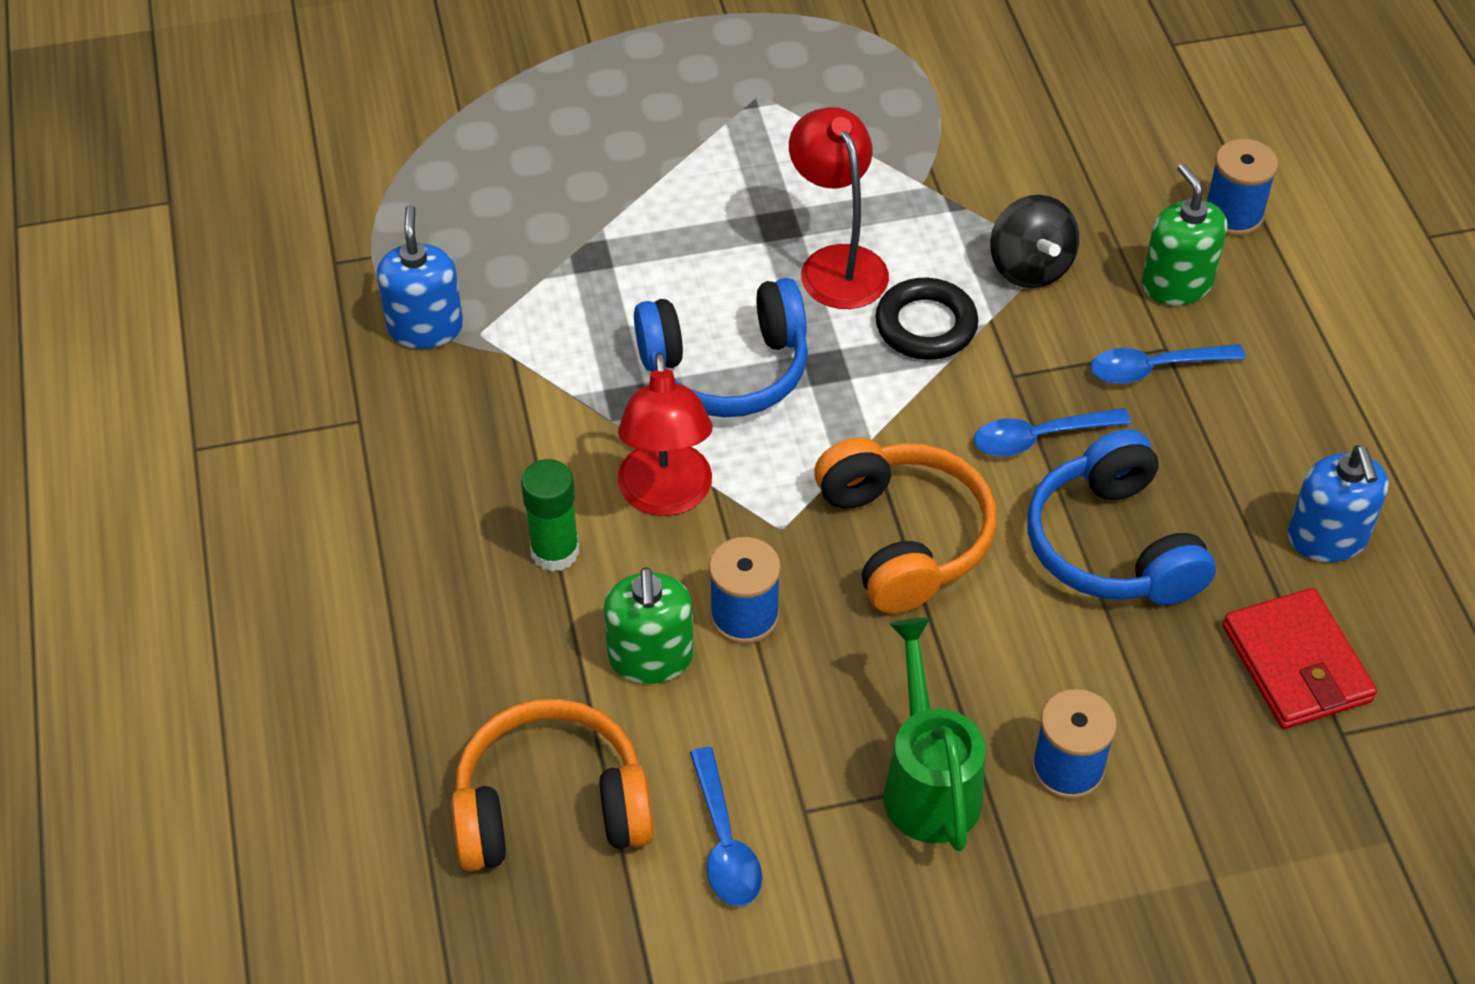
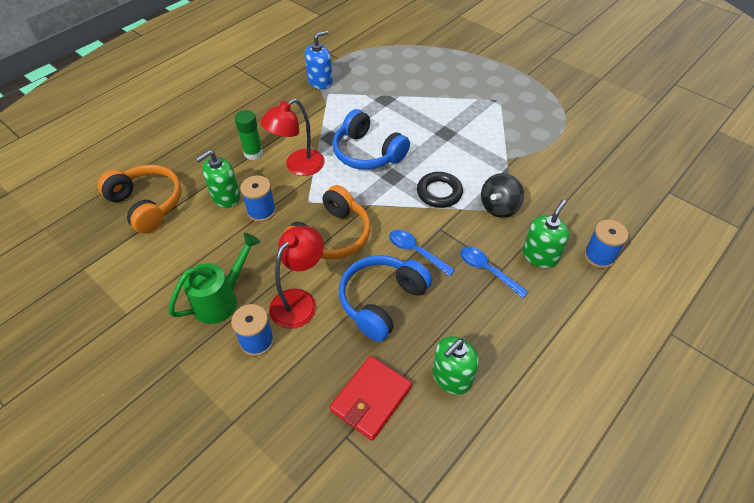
camera: 55 degrees right, 0 degrees up
blue spoon [690,747,762,906] -> none
red lamp [789,107,889,309] -> red lamp moved to [269,226,324,329]
blue soap dispenser [1288,445,1389,562] -> green soap dispenser [433,336,479,395]

